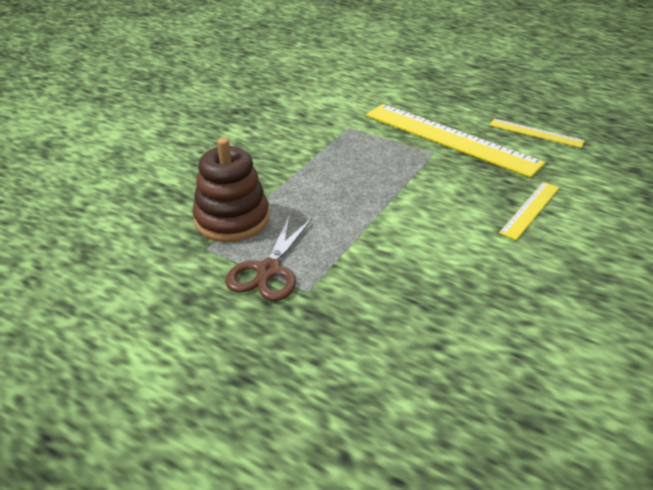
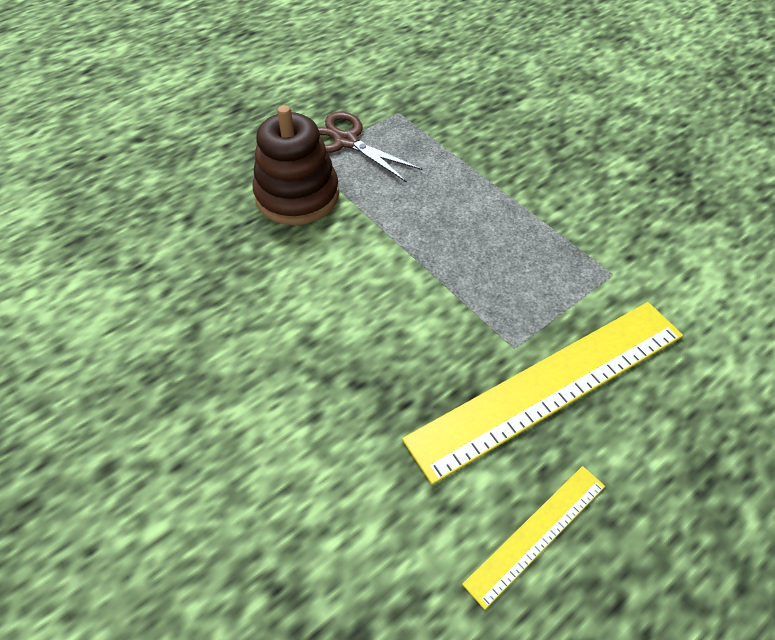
camera: 110 degrees right, 15 degrees up
brown stacking toy [192,138,269,242] -> brown stacking toy moved to [253,105,339,225]
yellow ruler [499,182,560,240] -> none

